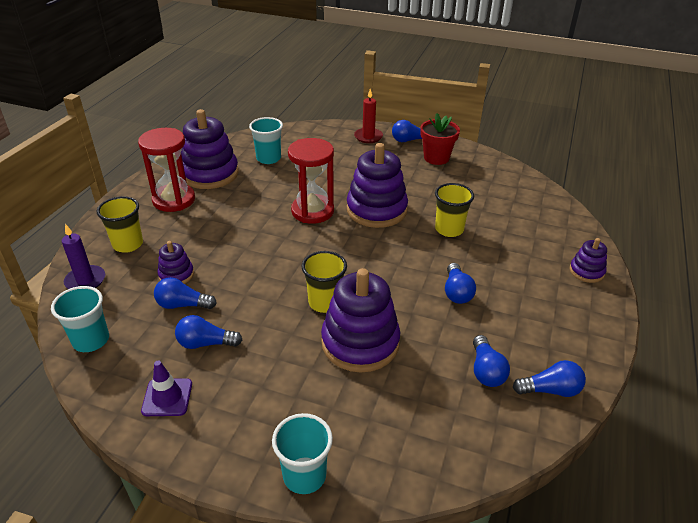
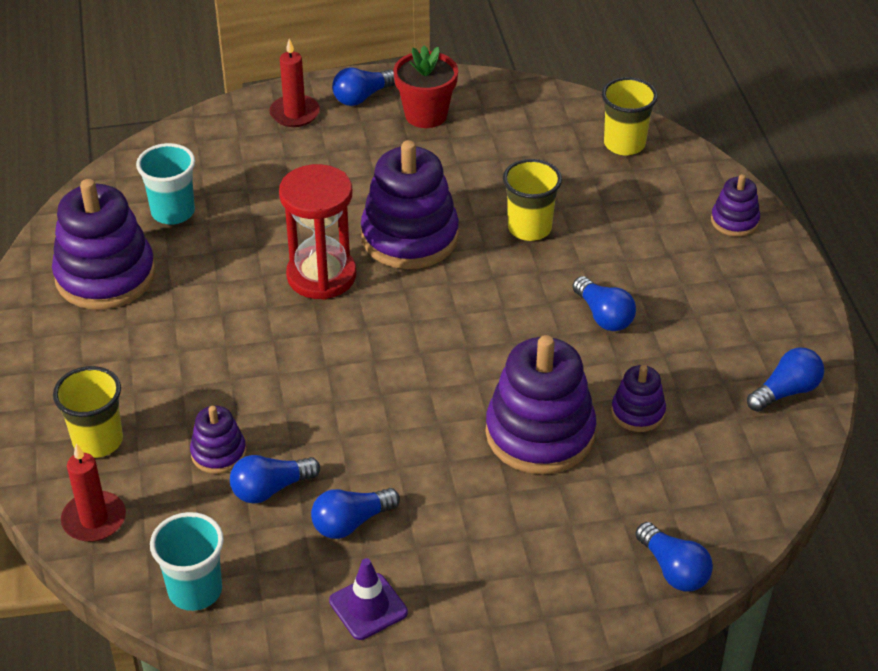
camera: 30 degrees left, 5 degrees up
purple candle [62,224,105,289] -> red candle [61,443,126,542]
red hourglass [138,128,195,212] -> none
turquoise cup [272,413,333,494] -> none
yellow cup [302,251,347,313] -> yellow cup moved to [602,77,658,155]
blue light bulb [473,335,510,387] -> blue light bulb moved to [635,522,713,592]
none -> purple stacking toy [611,365,666,432]

